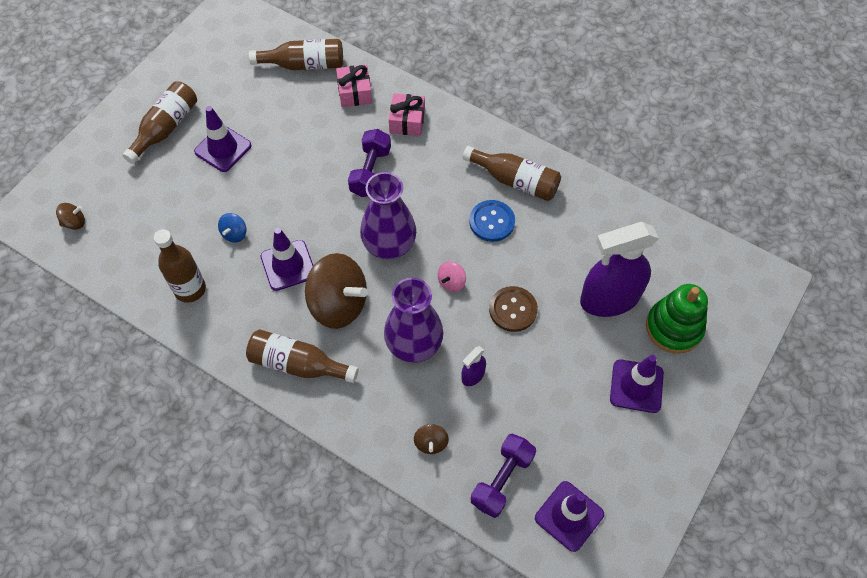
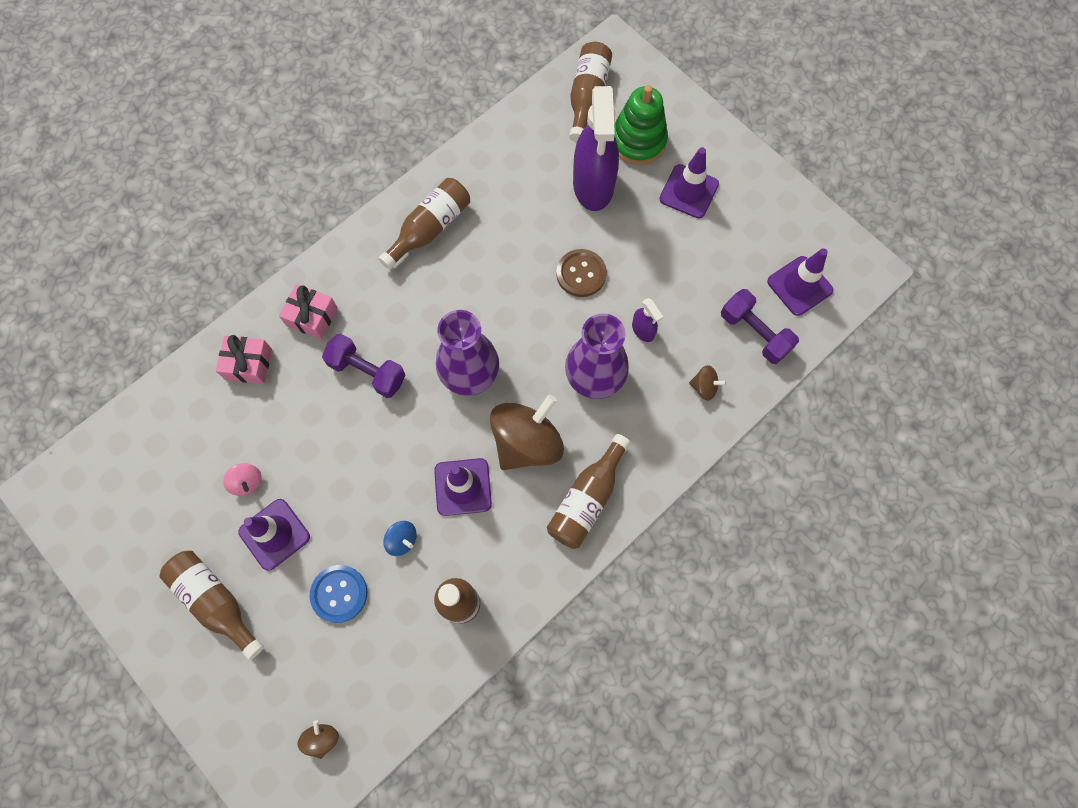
camera: 75 degrees left, 10 degrees up
brown bottle [249,39,343,70] -> brown bottle moved to [569,42,612,143]
pink spinning top [438,261,466,292] -> pink spinning top moved to [223,463,261,496]
blue button [469,200,515,242] -> blue button moved to [310,565,367,623]

